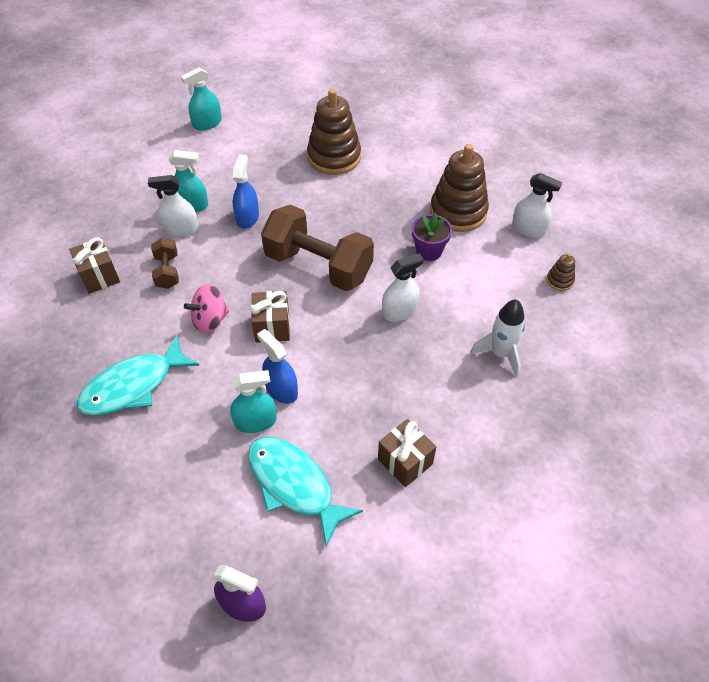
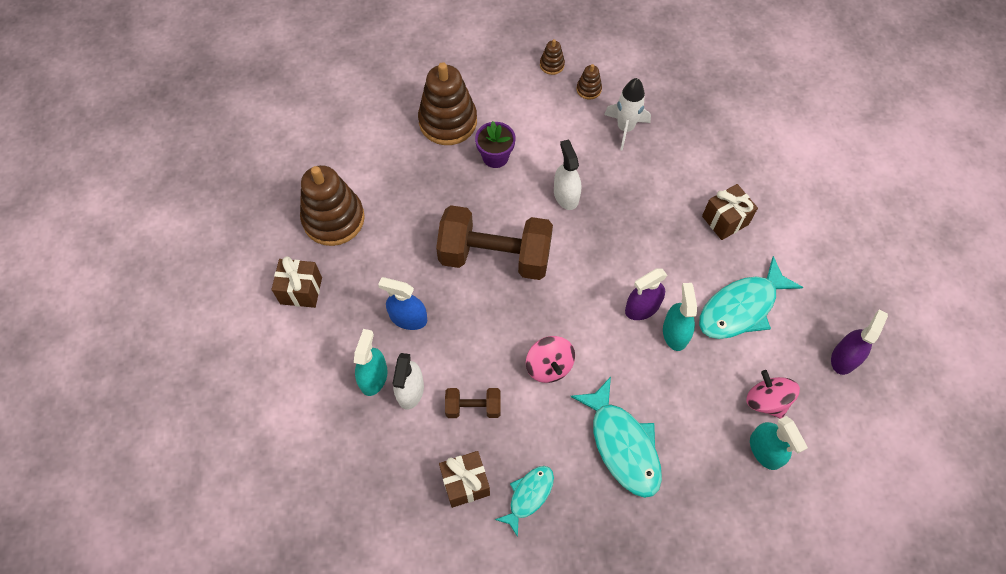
camera: 80 degrees left, 10 degrees up
turquoise spray bottle [181,68,222,131] -> turquoise spray bottle moved to [750,416,808,470]
brown gift [251,291,290,343] -> brown gift moved to [272,256,322,308]
blue spray bottle [257,329,298,404] -> purple spray bottle [625,268,667,320]
brown dumbbell [261,205,374,291] -> brown dumbbell turned 60 degrees clockwise [436,205,553,280]
white spray bottle [512,173,562,238] -> none
none -> turquoise fish [495,466,554,537]
none -> brown stacking toy [577,64,602,99]
none -> pink spinning top [746,370,800,419]

